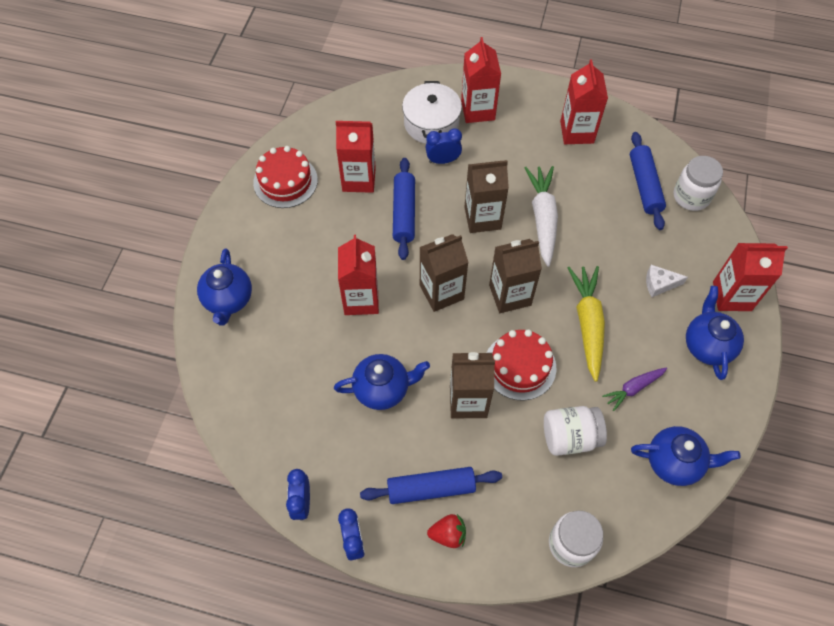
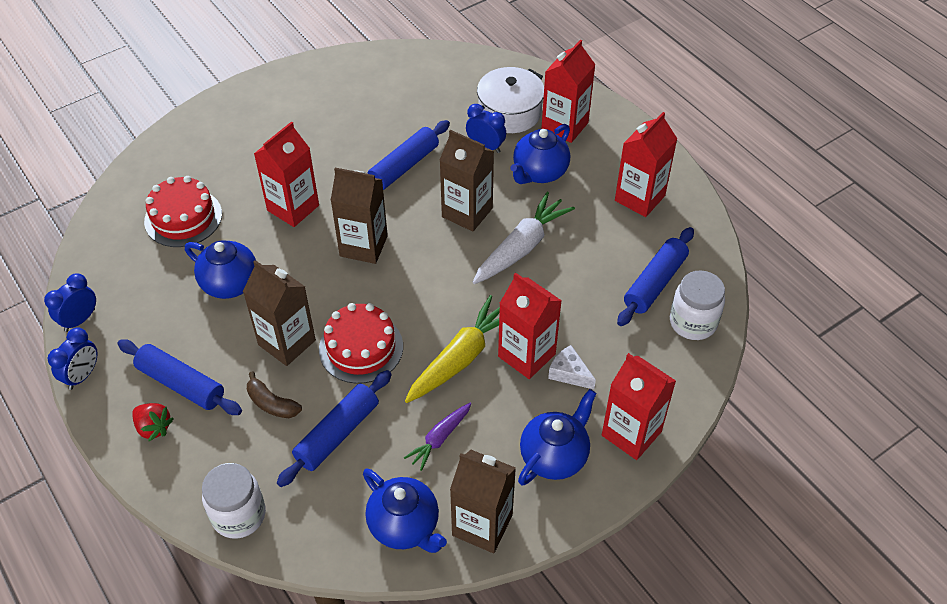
camera: 40 degrees right, 10 degrees down
blue teapot [197,248,252,326] -> blue teapot moved to [510,124,570,184]
red cake [253,146,318,208] -> red cake moved to [144,176,222,247]
red carton [336,121,376,193] -> red carton moved to [498,272,562,379]
brown carton [489,239,542,313] -> brown carton moved to [450,450,516,553]
white jar [544,406,607,456] -> blue rolling pin [277,370,392,487]
purple carrot [602,367,667,411] -> purple carrot turned 60 degrees counterclockwise [404,403,471,471]
none -> brown banana [247,371,302,418]

